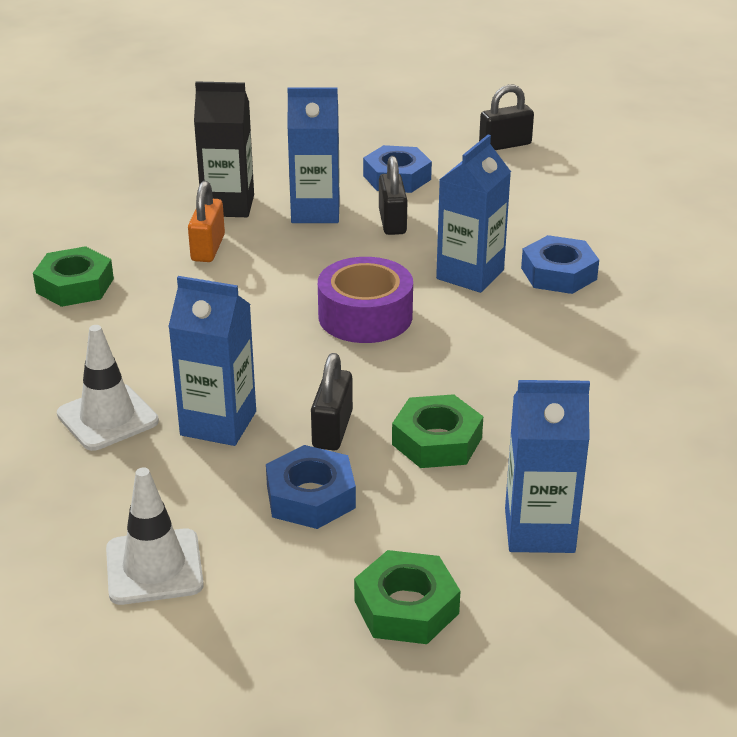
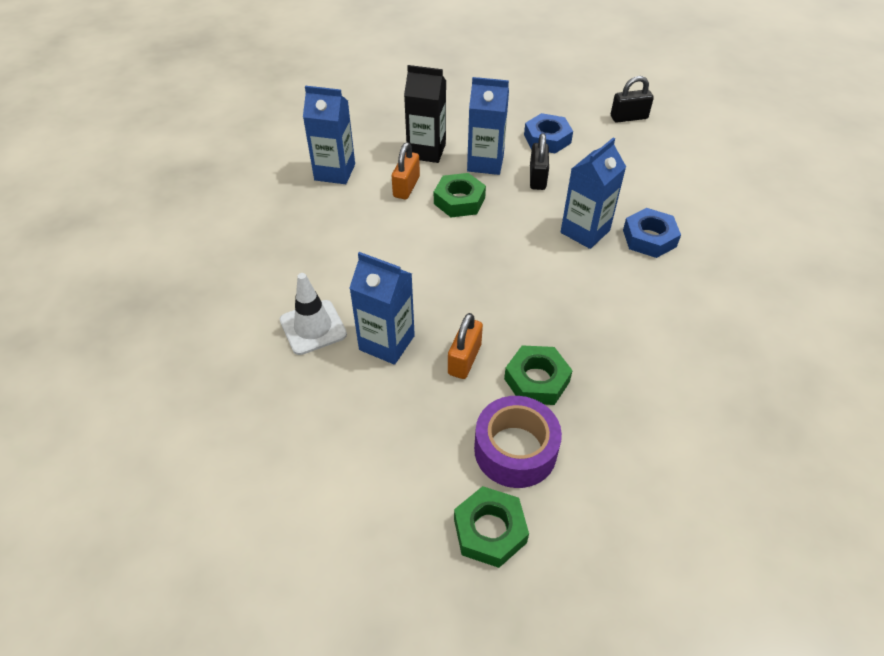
camera: 10 degrees right, 15 degrees up
green nut [33,246,114,307] -> green nut moved to [434,173,486,217]
white traffic cone [106,467,204,605] -> none
blue nut [266,445,356,529] -> none
black padlock [311,353,353,450] -> orange padlock [448,313,483,379]
purple tape [318,257,413,343] -> purple tape moved to [474,396,562,488]
blue carton [505,380,590,553] -> blue carton moved to [303,86,355,184]

